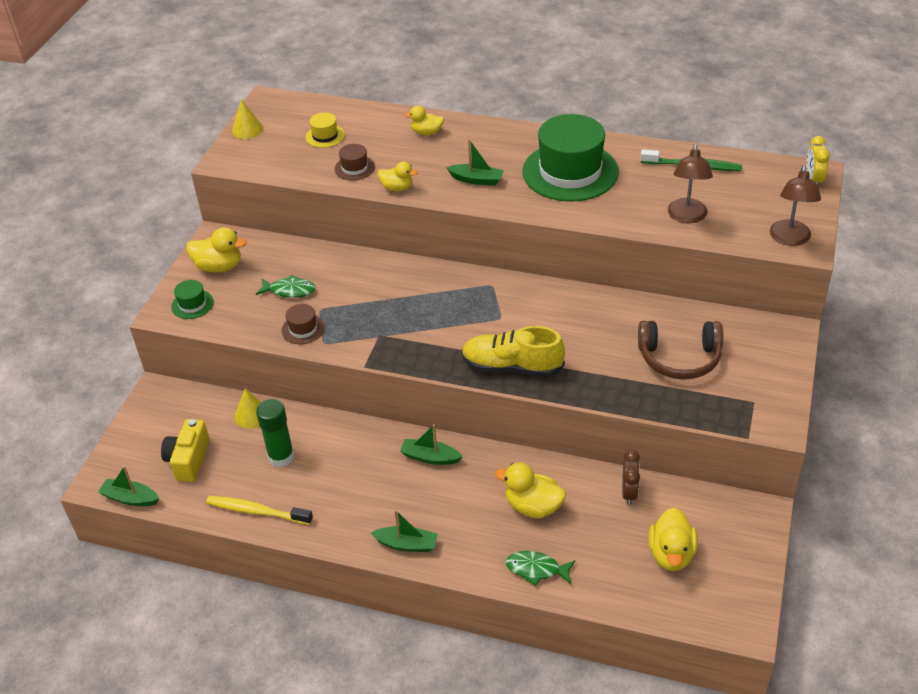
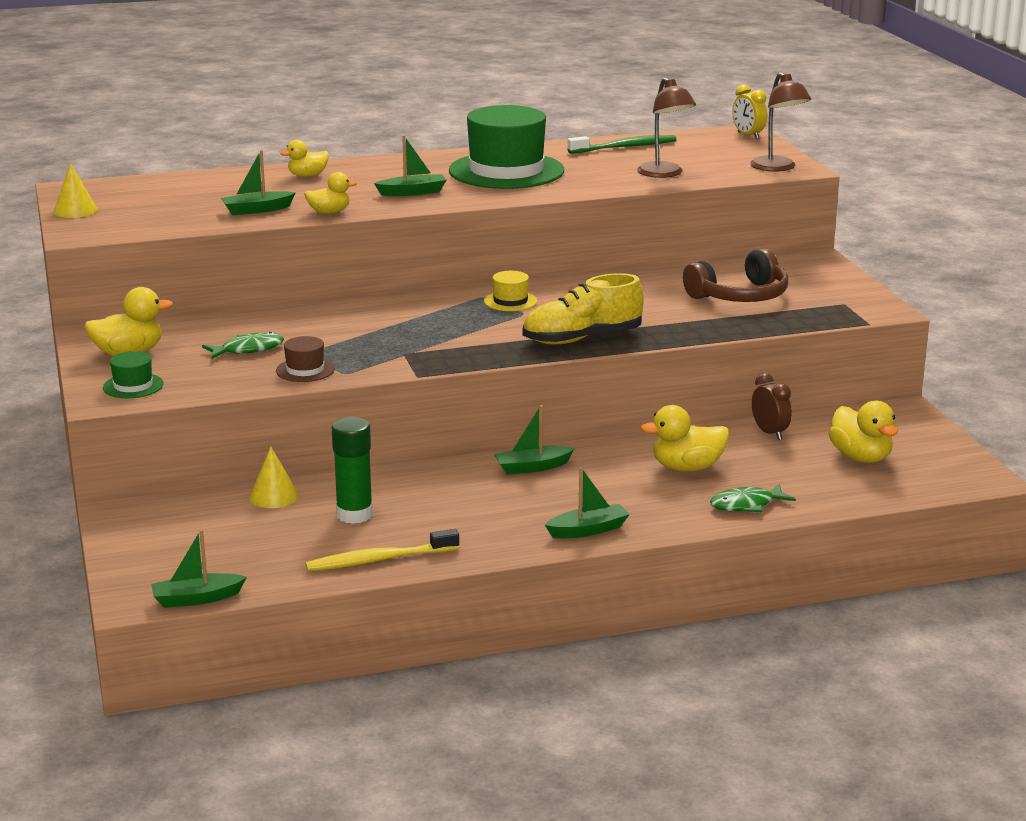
camera: 35 degrees left, 20 degrees down
yellow camera [161,419,210,482] -> none
yellow hat [305,113,345,148] -> yellow hat moved to [484,271,537,311]
brown hat [334,144,375,180] -> green boat [221,150,295,215]

